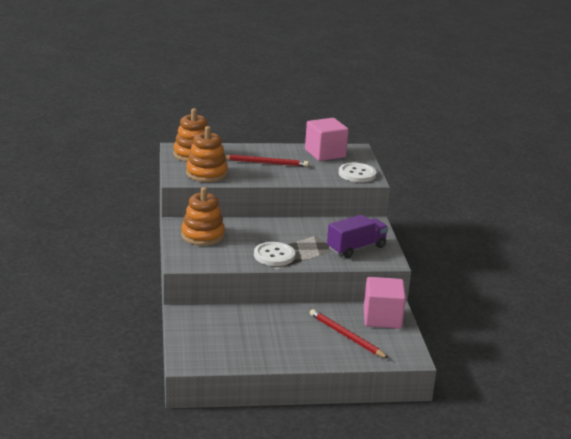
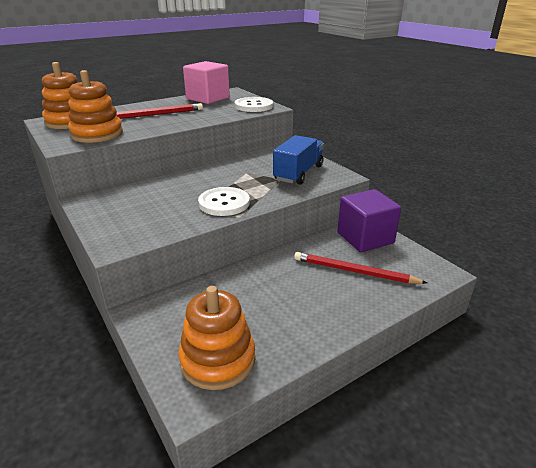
camera: 25 degrees left, 5 degrees up
orange stacking toy [181,187,225,246] -> orange stacking toy moved to [178,286,255,390]
purple truck [327,215,388,258] -> blue truck [273,135,324,185]
pink cube [364,277,406,329] -> purple cube [337,189,401,252]

